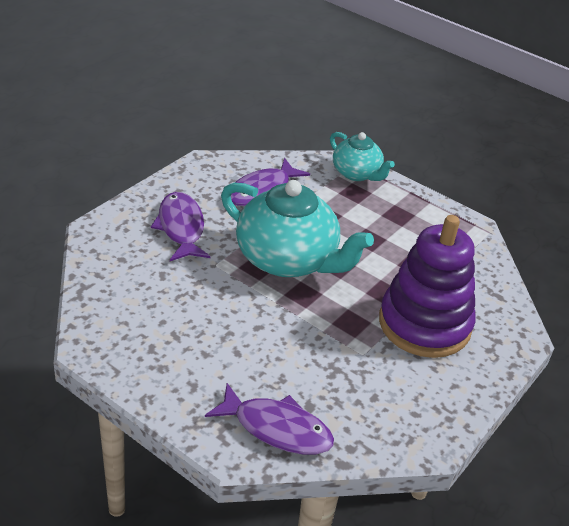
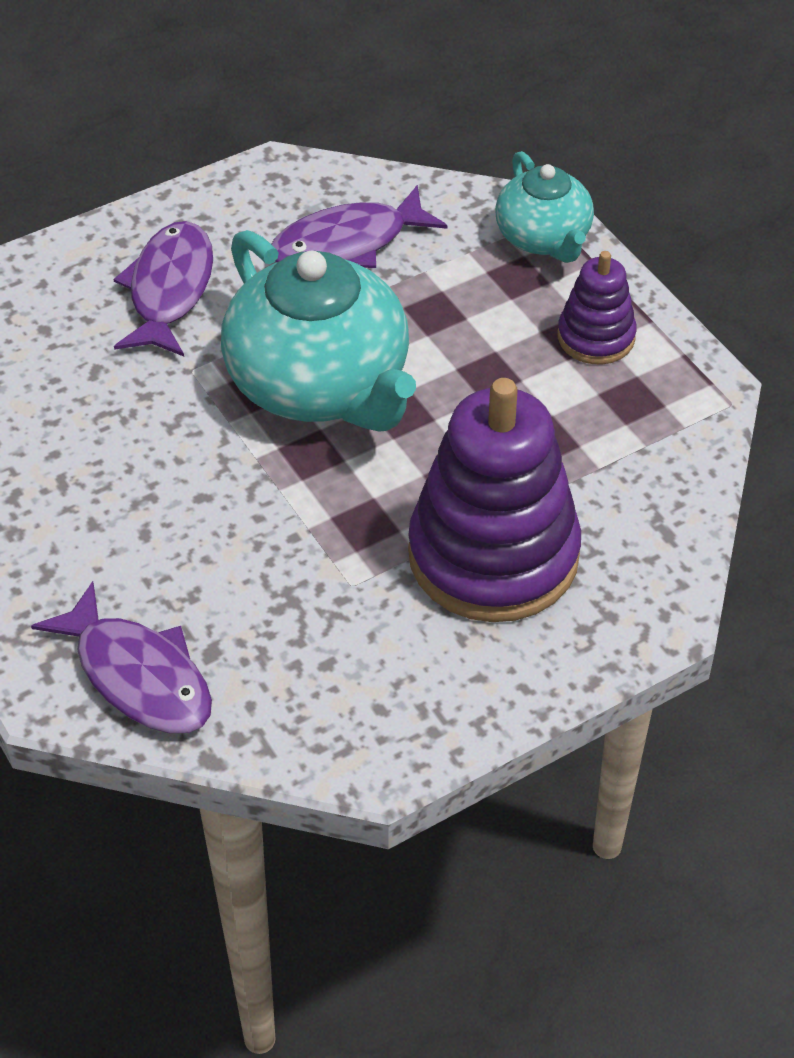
camera: 25 degrees right, 10 degrees up
none -> purple stacking toy [558,251,637,364]

